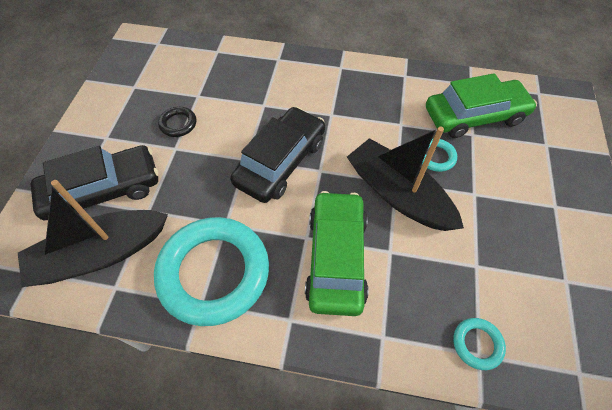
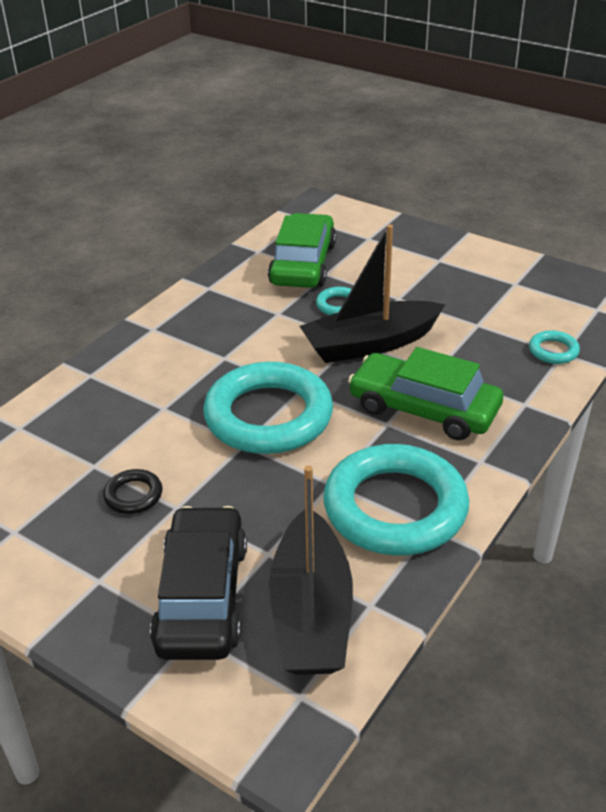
camera: 65 degrees left, 20 degrees down
black car [230,107,325,203] -> turquoise ring [203,362,333,454]

